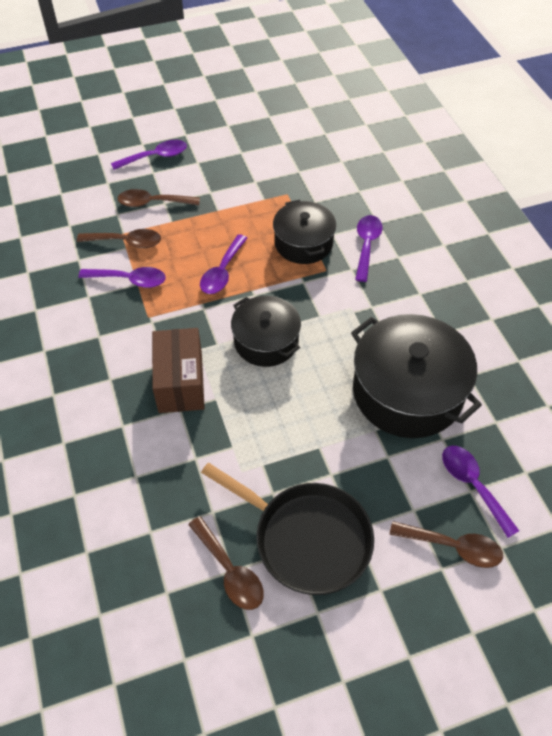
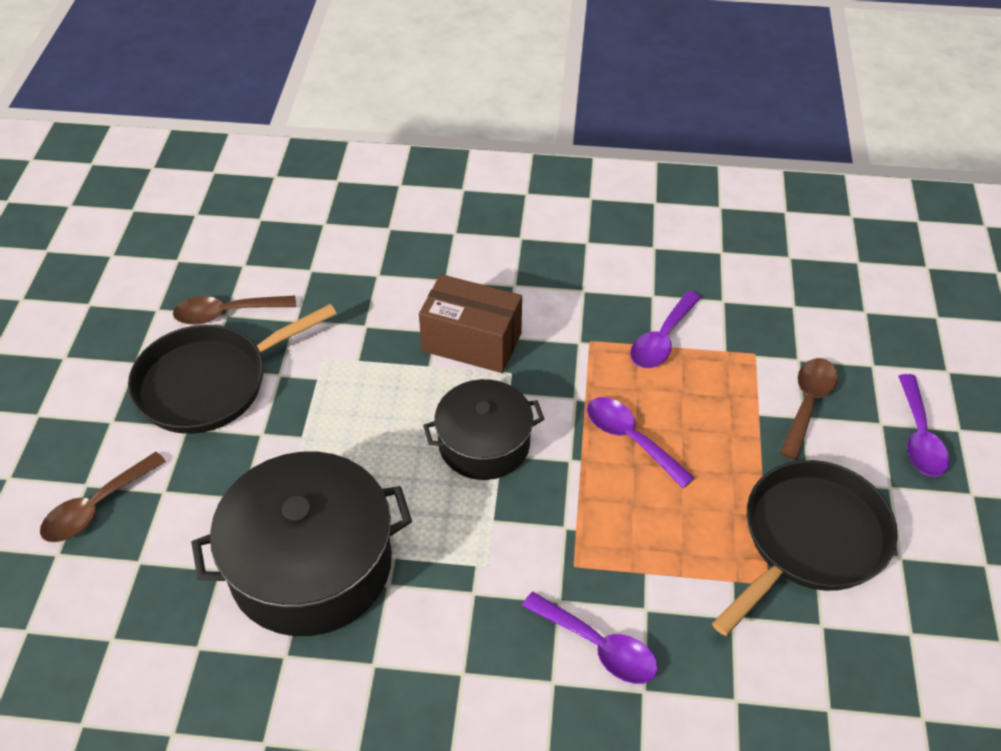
camera: 115 degrees right, 5 degrees down
brown spoon [77,229,161,248] -> none
black pot [273,199,336,264] -> none
purple spoon [442,446,519,538] -> none
none -> black pan [712,460,898,636]

